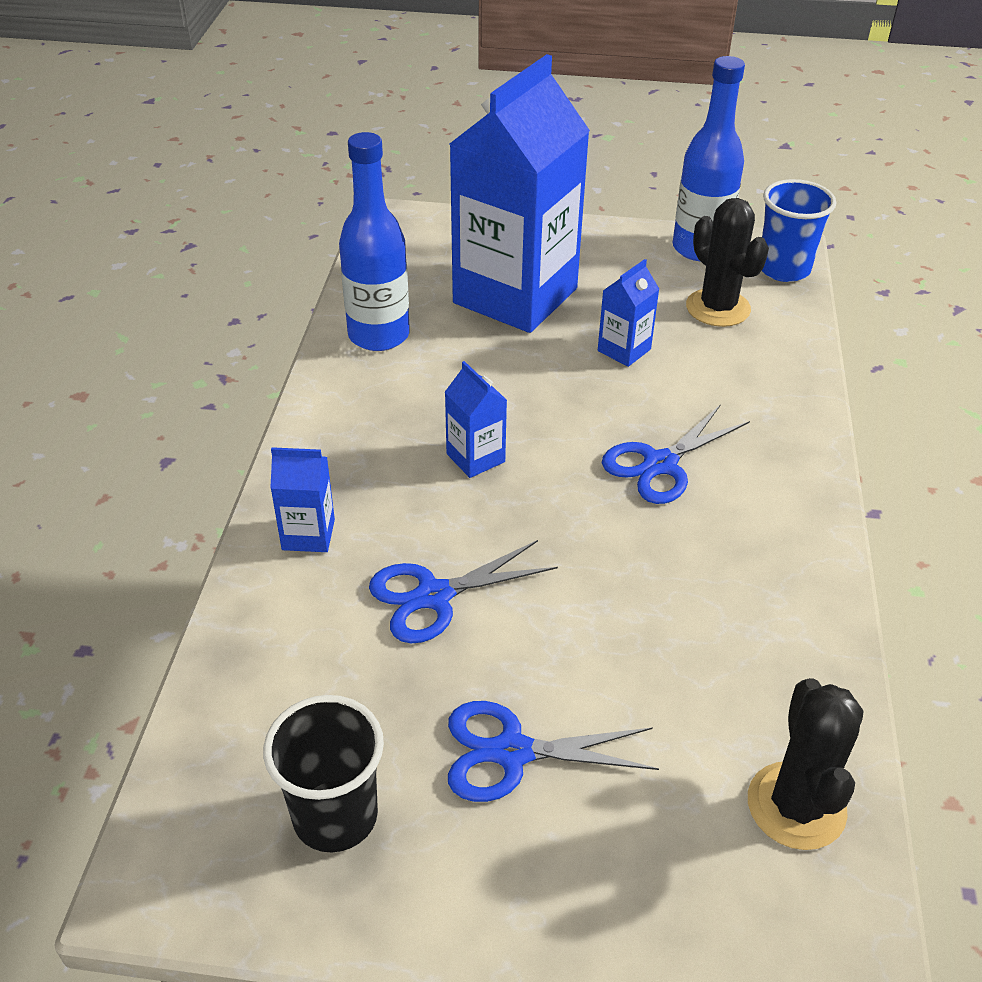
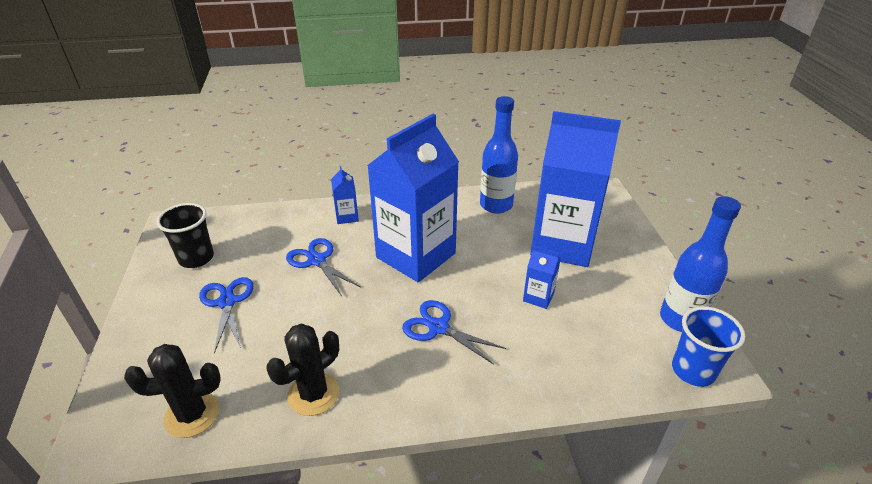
camera: 75 degrees right, 5 degrees down
blue carton [445,361,507,478] -> blue carton [367,114,459,282], size x2.50
black cactus [686,198,769,327] -> black cactus moved to [266,323,339,416]

